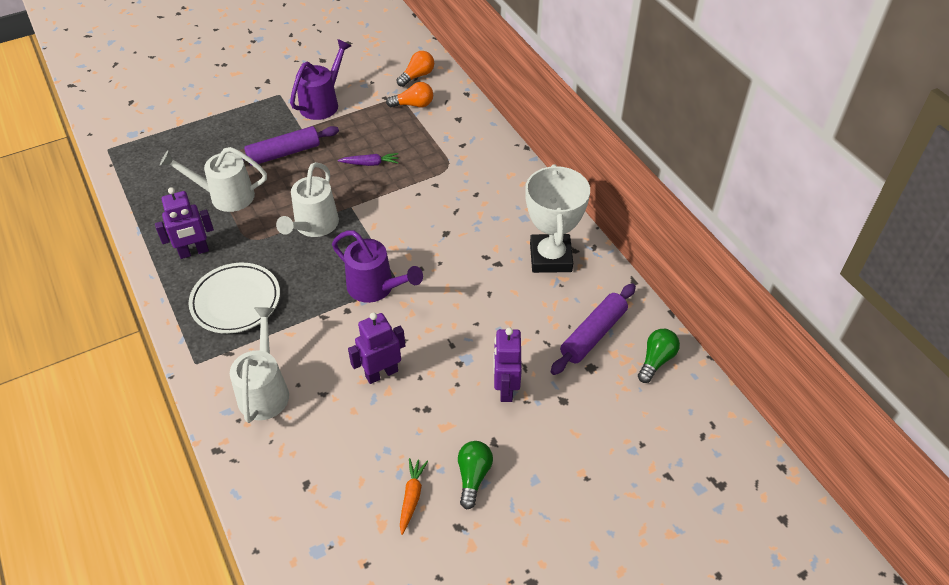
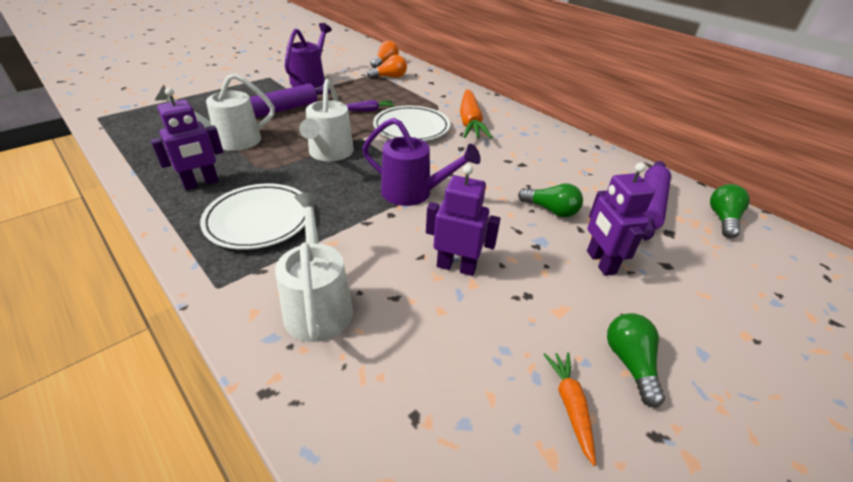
camera: 15 degrees left, 10 degrees down
purple robot [348,312,405,384] -> purple robot turned 60 degrees clockwise [426,164,500,276]
white trophy [525,164,590,273] -> none
none -> white plate [373,106,450,141]
none -> orange carrot [460,89,492,138]
none -> green light bulb [518,183,583,217]

